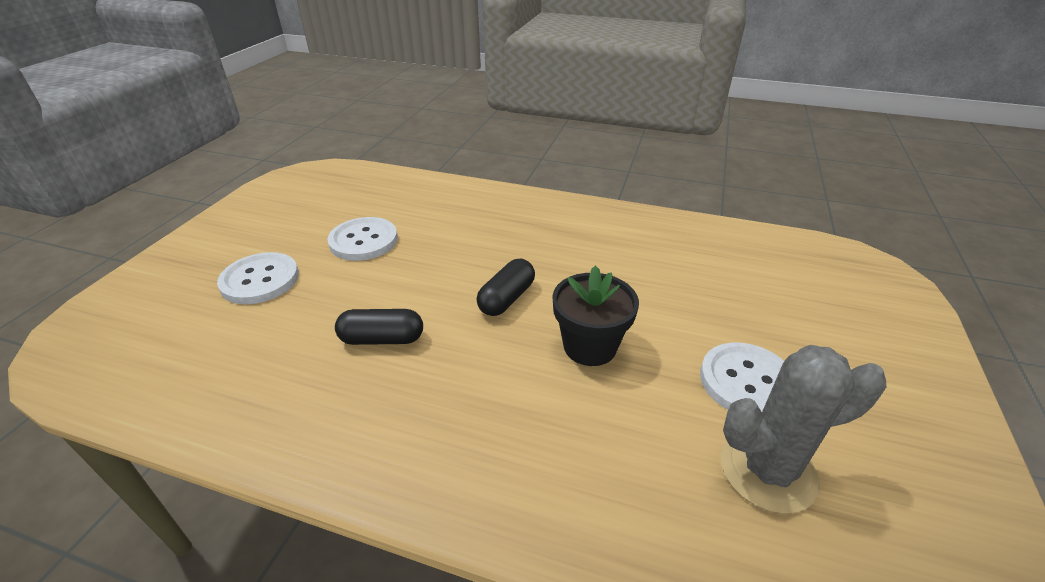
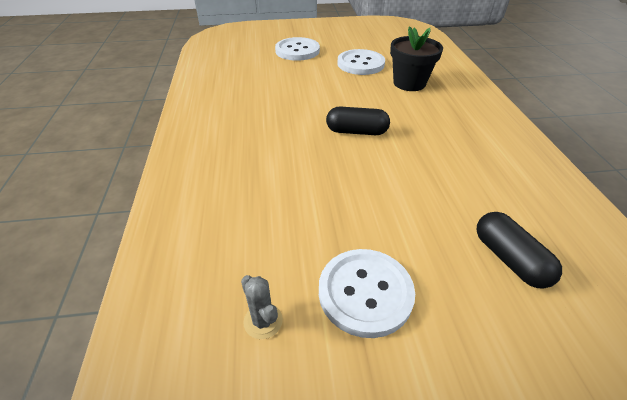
camera: 65 degrees right, 5 degrees up
black capsule [335,309,423,345] -> black capsule moved to [476,212,562,289]
black flower pot [552,265,639,366] -> black flower pot moved to [390,26,443,91]
grey cactus [721,345,886,514] -> grey cactus [241,275,283,339], size x0.45

